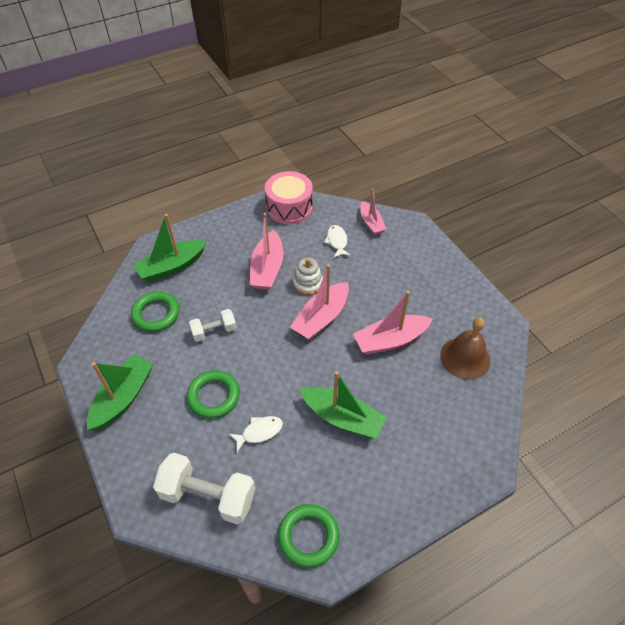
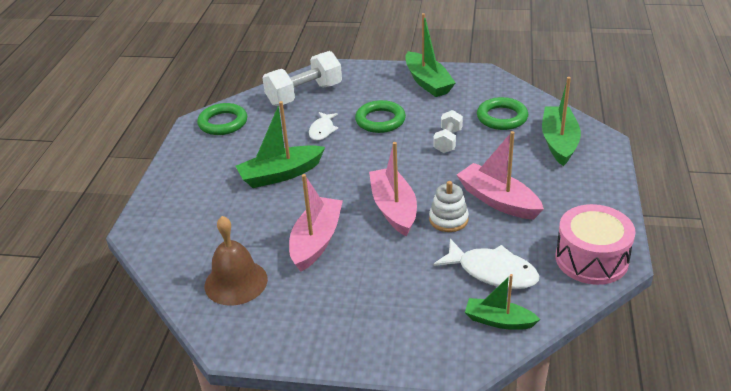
camera: 130 degrees right, 15 degrees down
white fish [324,225,351,258] -> white fish [433,239,539,289], size x1.63
pink boat [360,189,386,235] -> green boat [465,274,540,330]

